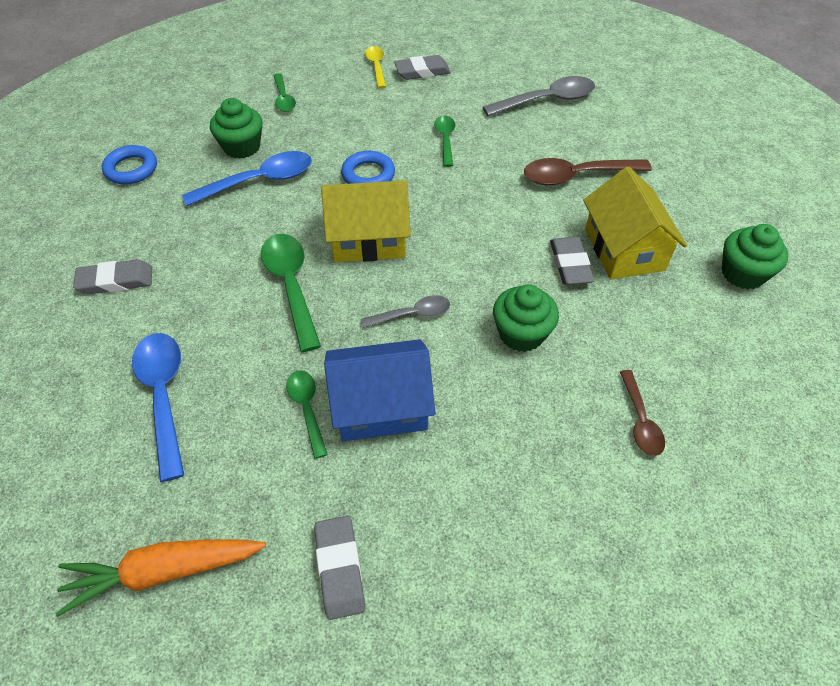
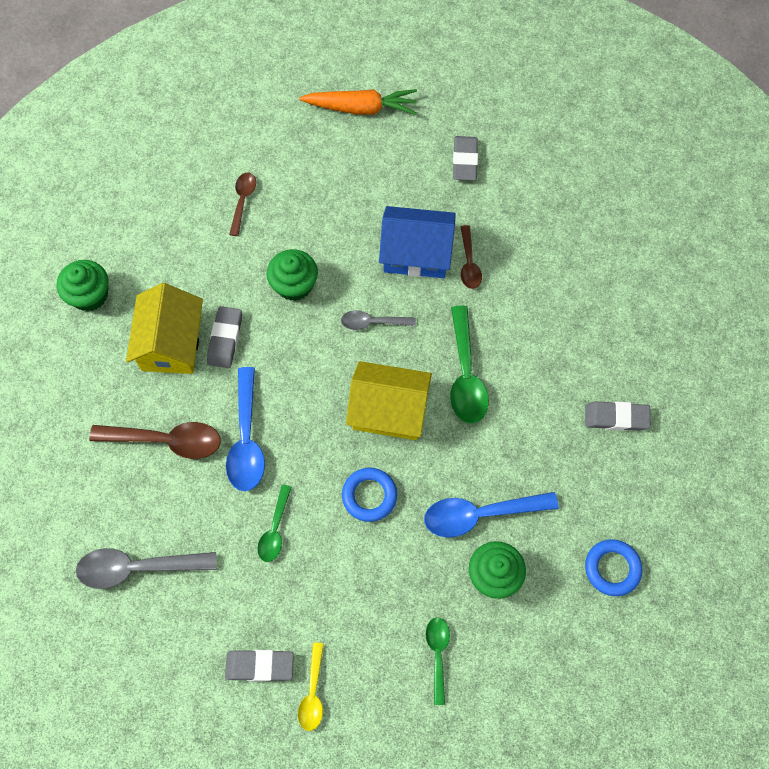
camera: 165 degrees left, 15 degrees up
orange carrot [55,539,266,617] -> orange carrot moved to [299,89,417,115]
blue spoon [132,333,184,482] -> blue spoon moved to [226,367,265,491]
green spoon [286,370,328,459] -> brown spoon [461,225,482,289]

